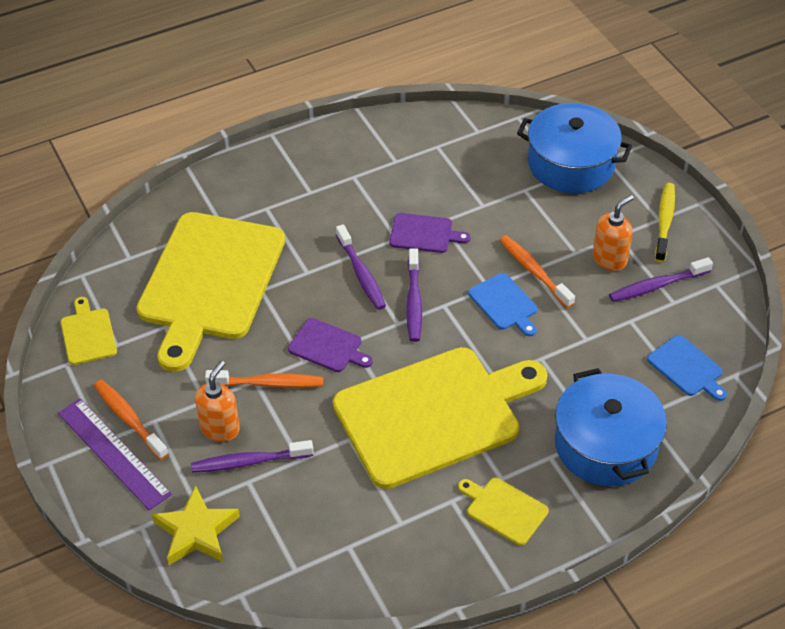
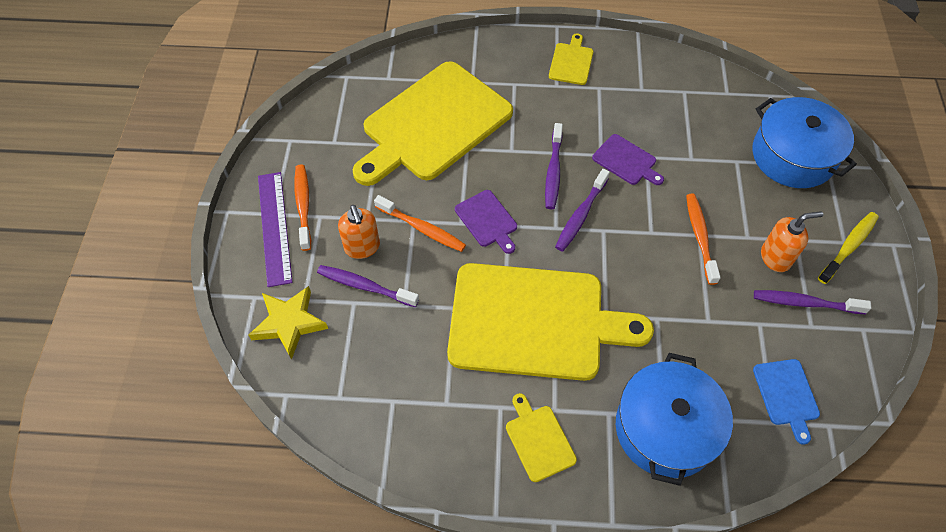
camera: 30 degrees right, 10 degrees up
yellow cutting board [61,297,117,365] -> yellow cutting board moved to [549,33,593,85]
orange soap dispenser [195,361,240,442] -> orange soap dispenser turned 105 degrees clockwise [338,205,380,259]
blue cutting board [468,273,538,336] -> none

